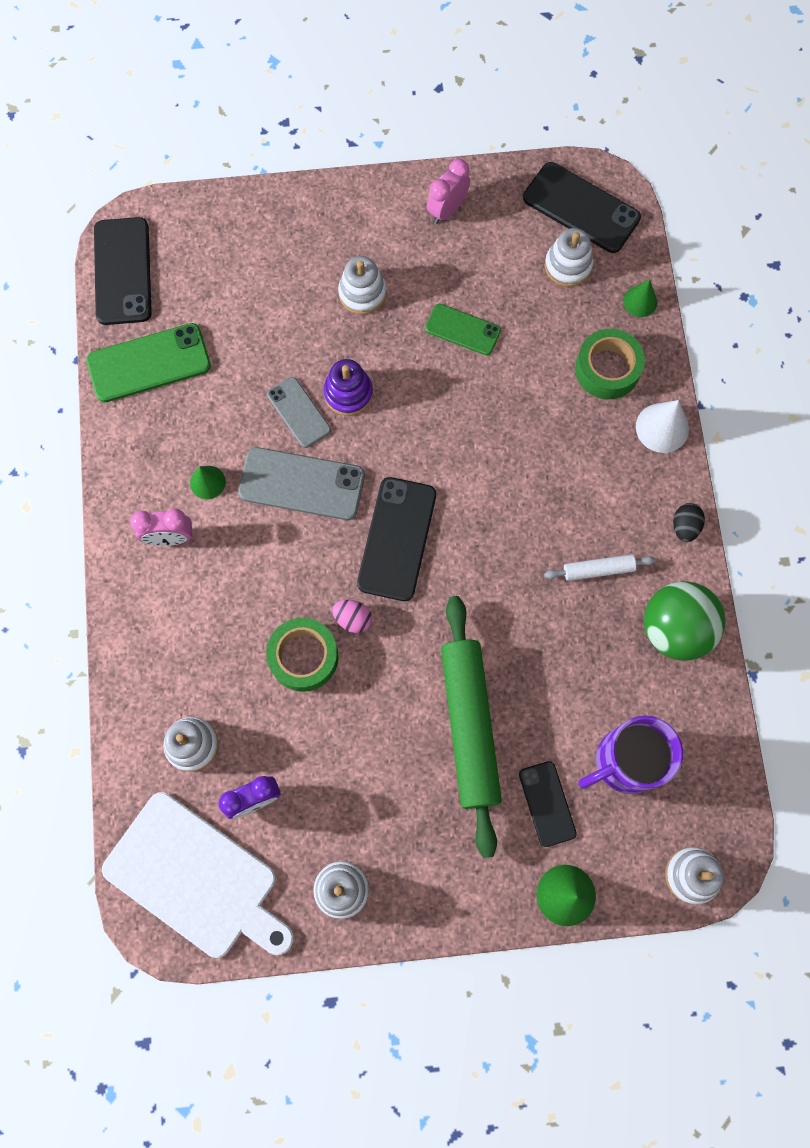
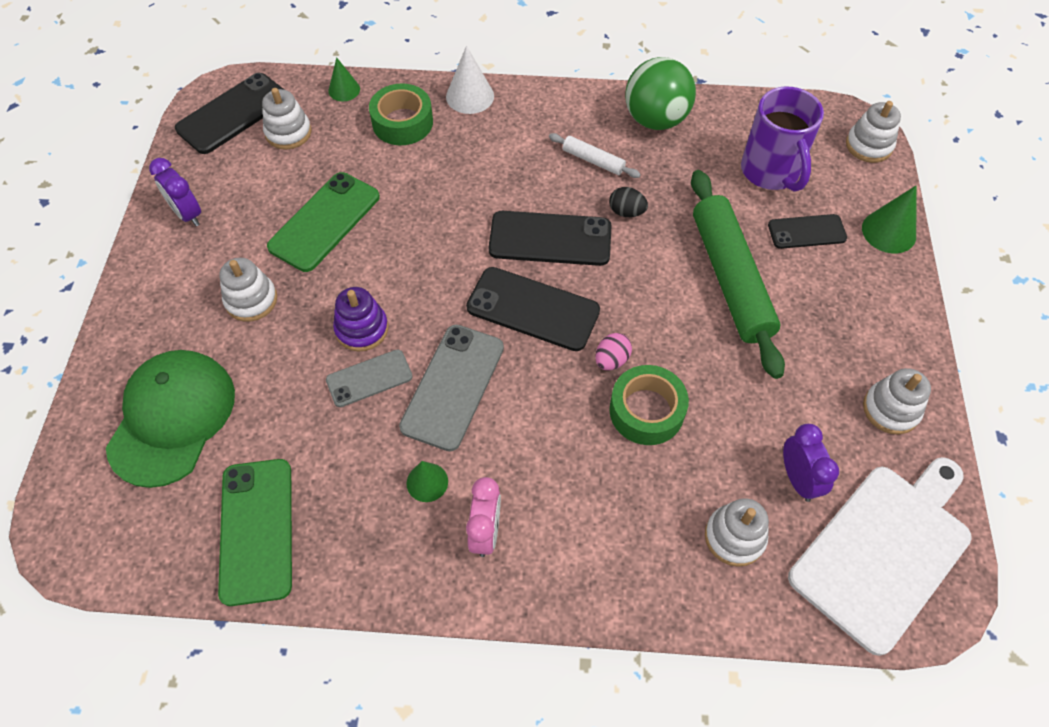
camera: 80 degrees left, 15 degrees down
black phone [94,217,152,325] -> black phone moved to [489,211,612,266]
green phone [425,304,501,355] -> green phone [267,172,380,272], size x1.62
pink clock [427,159,470,224] -> purple clock [149,158,201,226]
green rolling pin [441,596,502,858] -> green rolling pin turned 75 degrees clockwise [691,170,785,379]
white rolling pin [544,554,656,581] -> white rolling pin turned 60 degrees counterclockwise [549,133,641,178]
black egg [673,503,705,542] -> black egg moved to [609,187,648,217]
none -> green cap [106,350,235,488]

